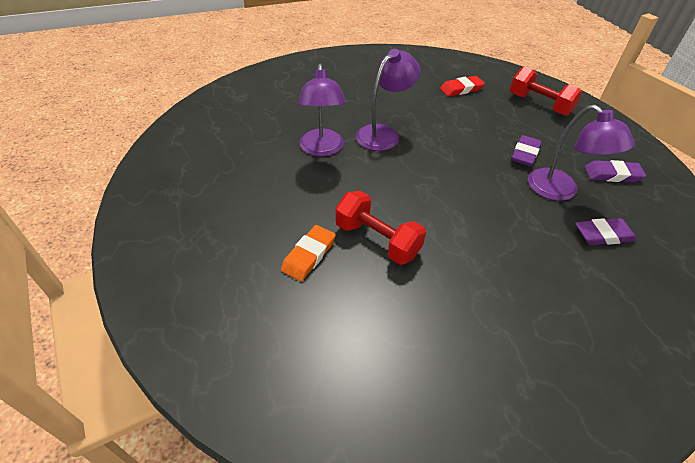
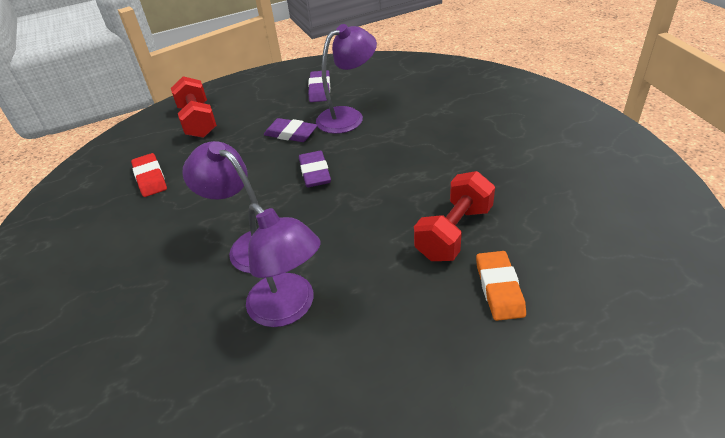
camera: 90 degrees left, 5 degrees down
orange eraser [281,225,336,281] -> orange eraser turned 60 degrees clockwise [476,251,526,321]
purple lamp [298,64,346,157] -> purple lamp turned 60 degrees clockwise [246,203,321,327]
red dumbbell [510,67,582,116] -> red dumbbell turned 60 degrees counterclockwise [171,76,217,138]
purple eraser [575,218,637,245] -> purple eraser moved to [299,151,331,187]

